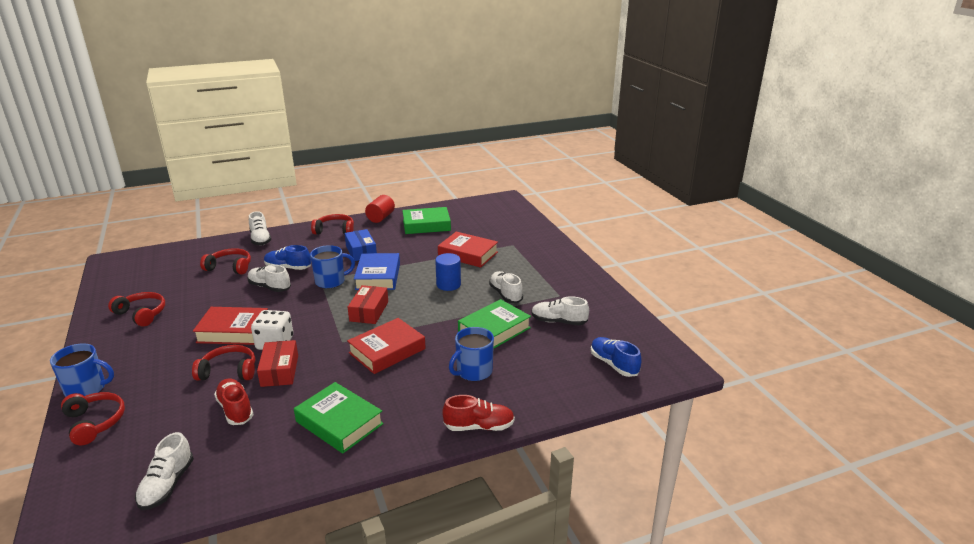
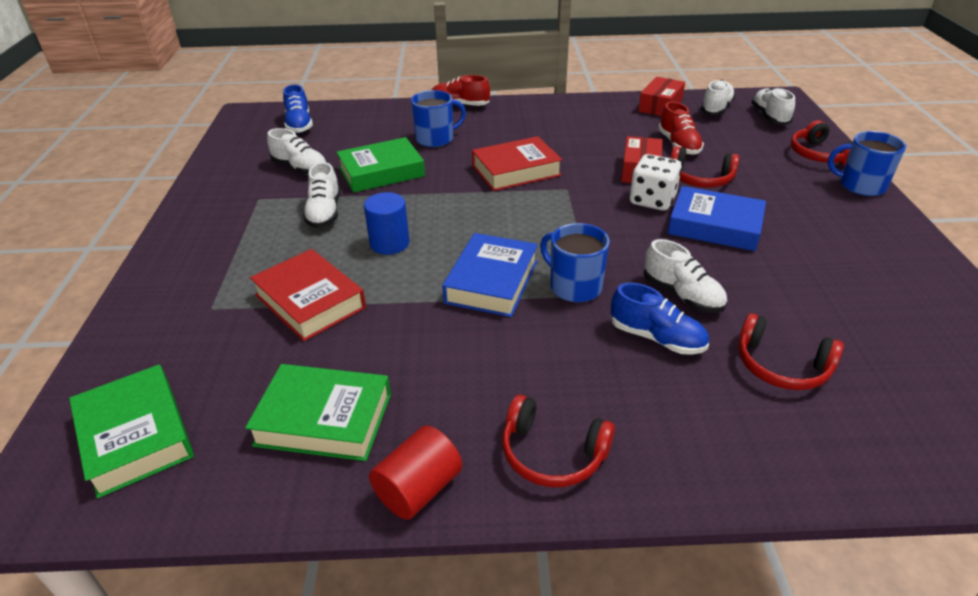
camera: 160 degrees left, 10 degrees up
red headphones [108,292,165,327] -> none
red book [193,307,268,345] -> blue book [668,186,766,251]
white shoe [249,211,271,246] -> white shoe moved to [751,87,795,125]
green book [294,382,384,453] -> green book moved to [69,365,194,498]
blue mug [310,245,355,289] -> blue mug turned 45 degrees clockwise [540,223,610,303]
blue box [345,229,377,261] -> none
red box [348,285,388,324] -> red box moved to [638,77,685,116]

